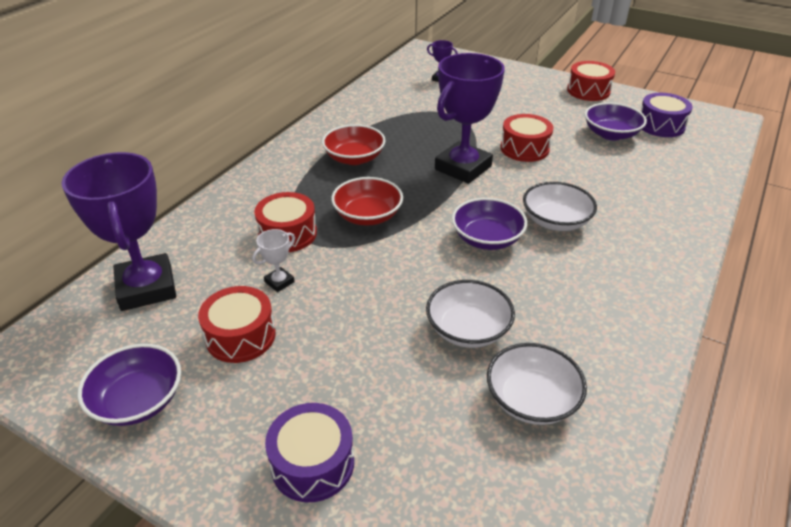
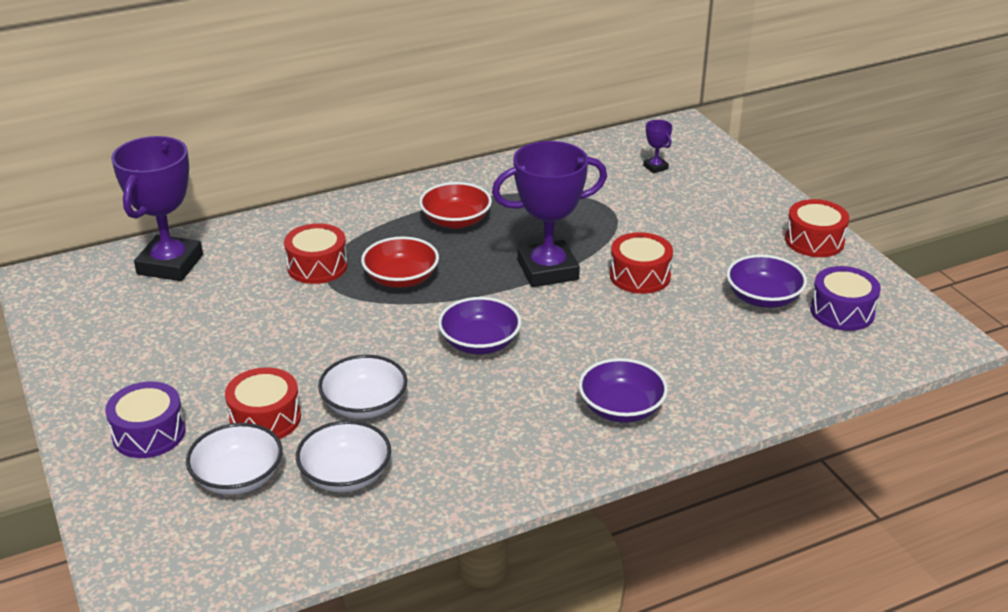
camera: 35 degrees right, 5 degrees down
purple bowl [77,344,181,426] -> purple bowl moved to [578,358,668,423]
red drum [198,286,276,363] -> red drum moved to [225,367,301,439]
white trophy [252,229,295,292] -> none
white bowl [523,182,597,231] -> white bowl moved to [186,423,282,495]

